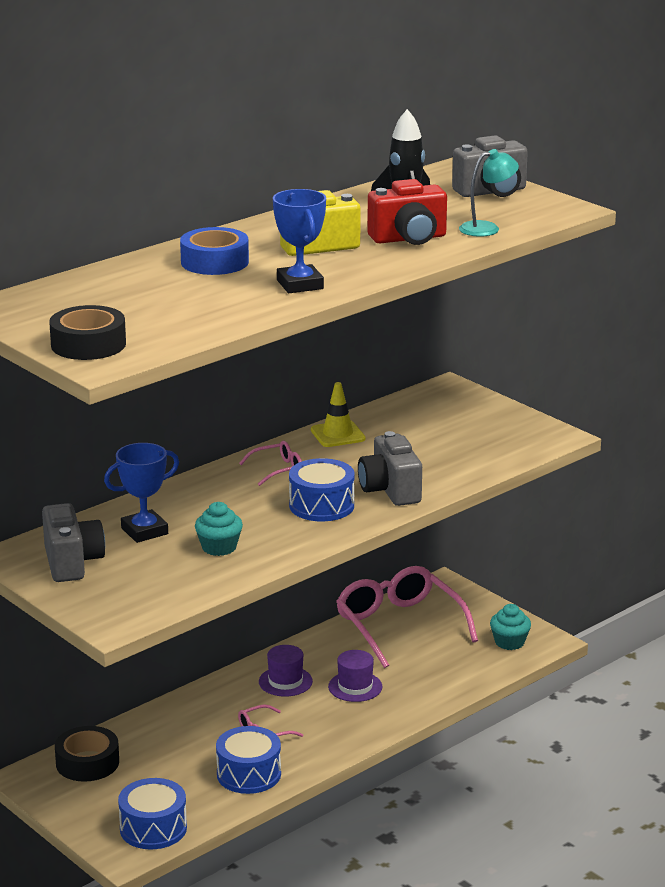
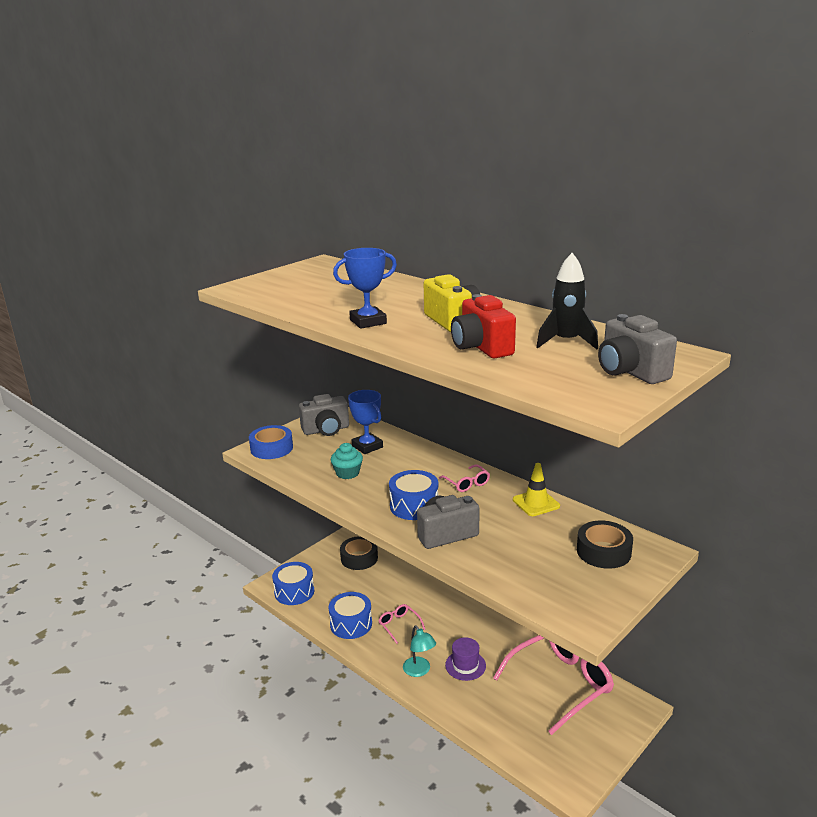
camera: 85 degrees right, 0 degrees up
black tape [49,305,126,360] -> black tape moved to [577,521,633,569]
blue tape [180,227,249,275] -> blue tape moved to [249,425,293,459]
purple hat [259,645,313,697] -> none
turquoise lamp [459,149,519,237] -> turquoise lamp moved to [403,625,436,677]
turquoise cupcake [490,604,531,650] -> none

